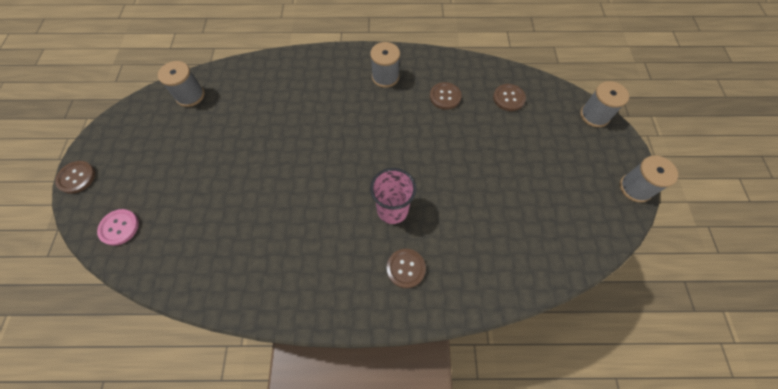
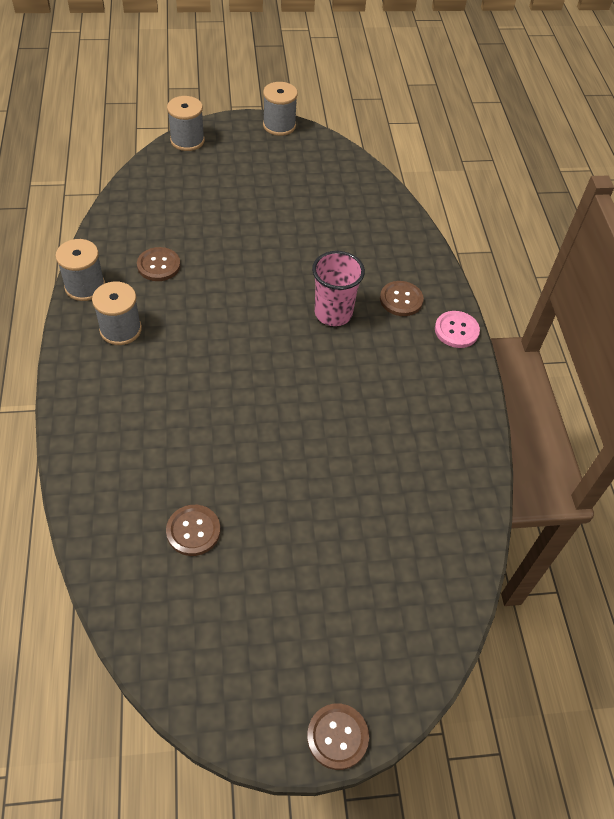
camera: 100 degrees left, 10 degrees down
pink button [97,209,139,246] -> pink button moved to [435,311,480,348]
grey spool [158,61,205,107] -> grey spool moved to [56,239,105,301]
brown button [493,84,526,111] -> brown button moved to [166,505,220,556]

